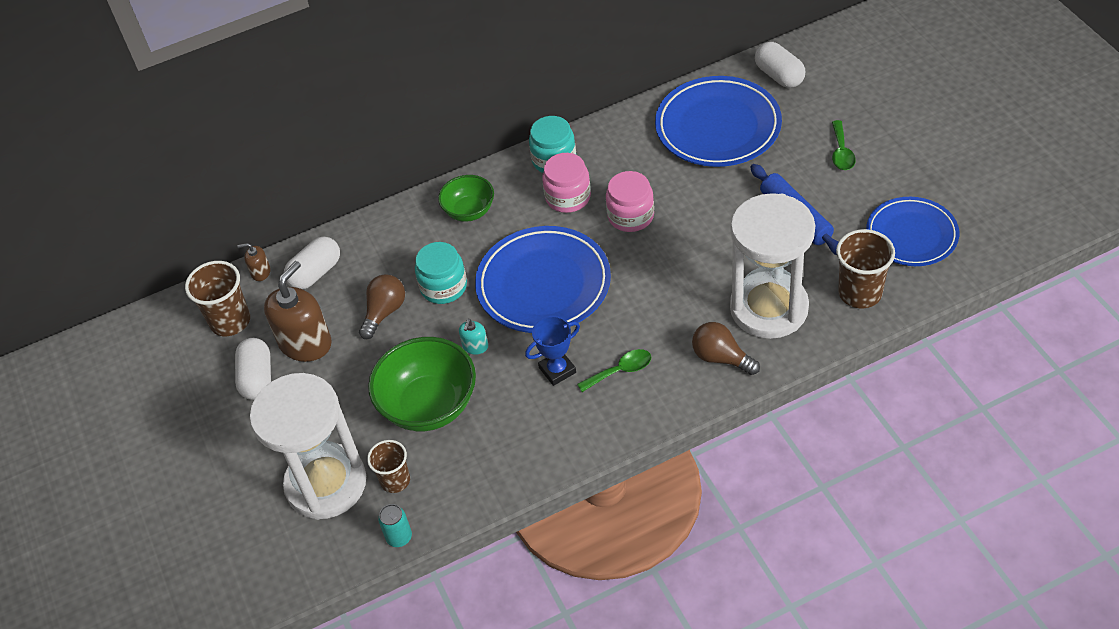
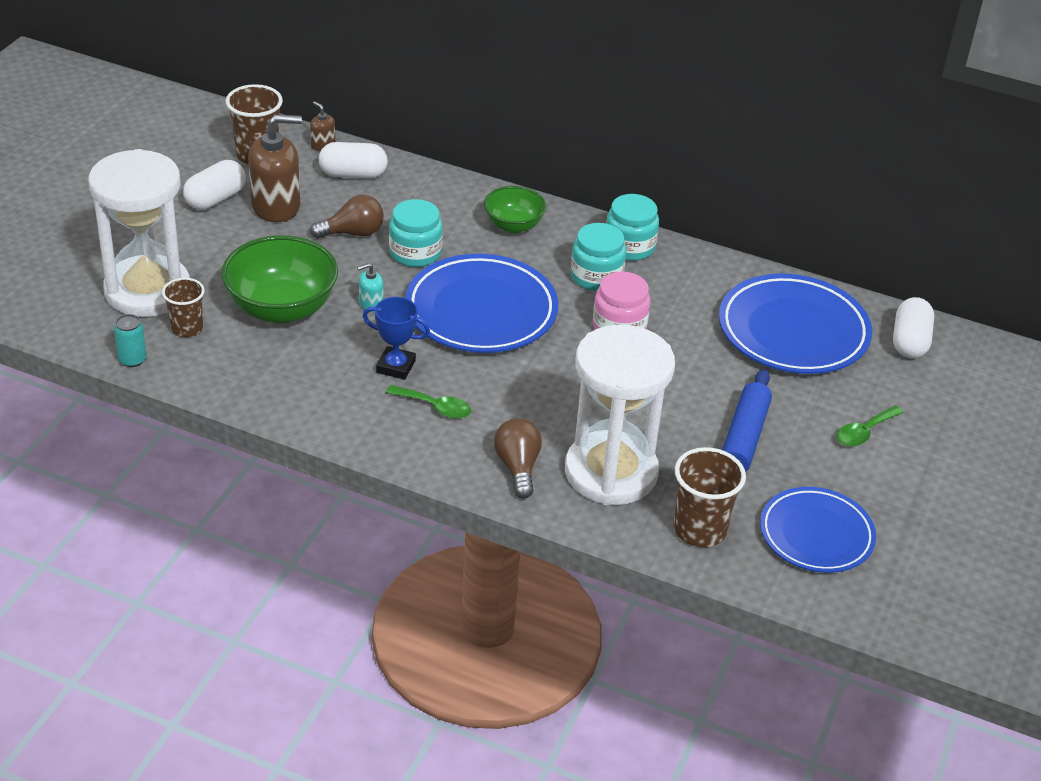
camera: 40 degrees right, 10 degrees down
pink jar [542,153,591,213] -> turquoise jar [571,223,626,291]

